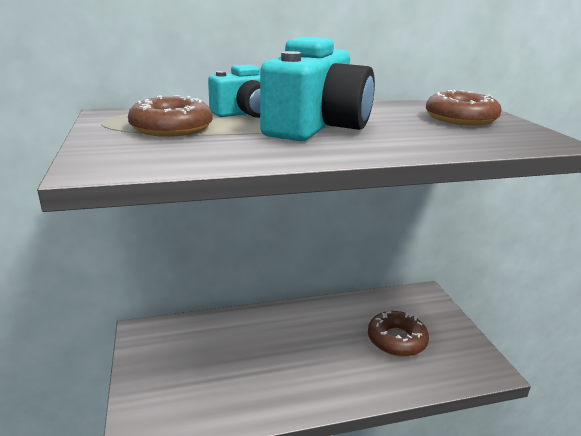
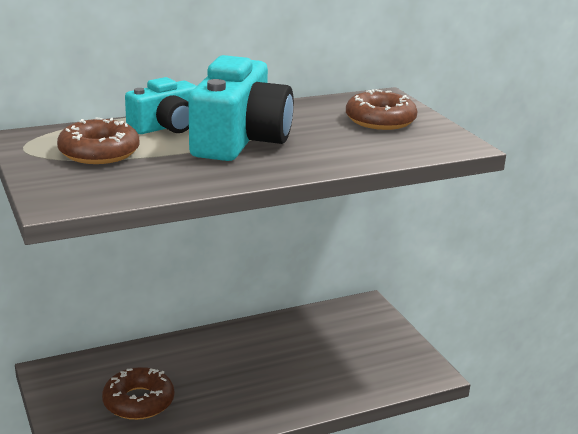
camera: 10 degrees left, 0 degrees up
brown donut [368,311,429,357] -> brown donut moved to [102,367,174,420]

